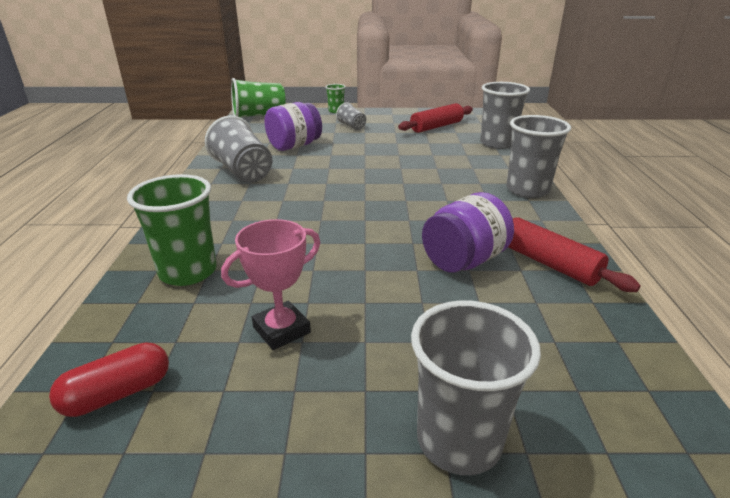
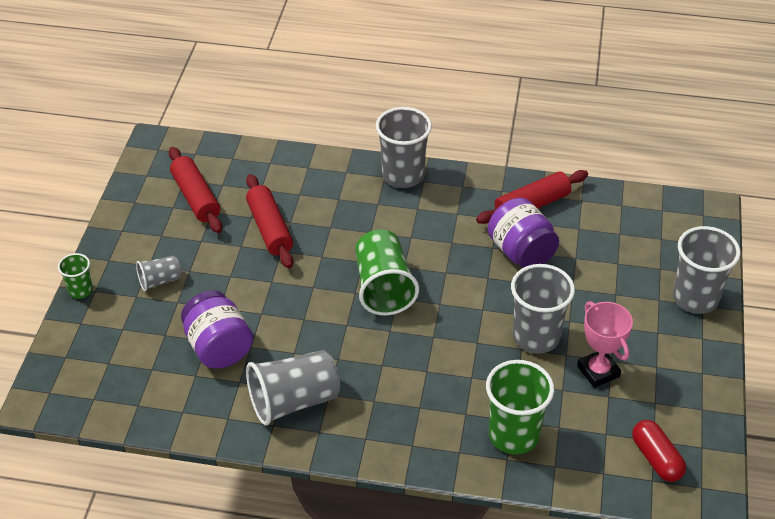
camera: 80 degrees left, 15 degrees up
green cup [231,78,285,118] -> green cup moved to [355,230,419,315]
grey cup [480,82,530,149] -> grey cup moved to [511,264,575,354]
none -> red rolling pin [246,174,294,269]

